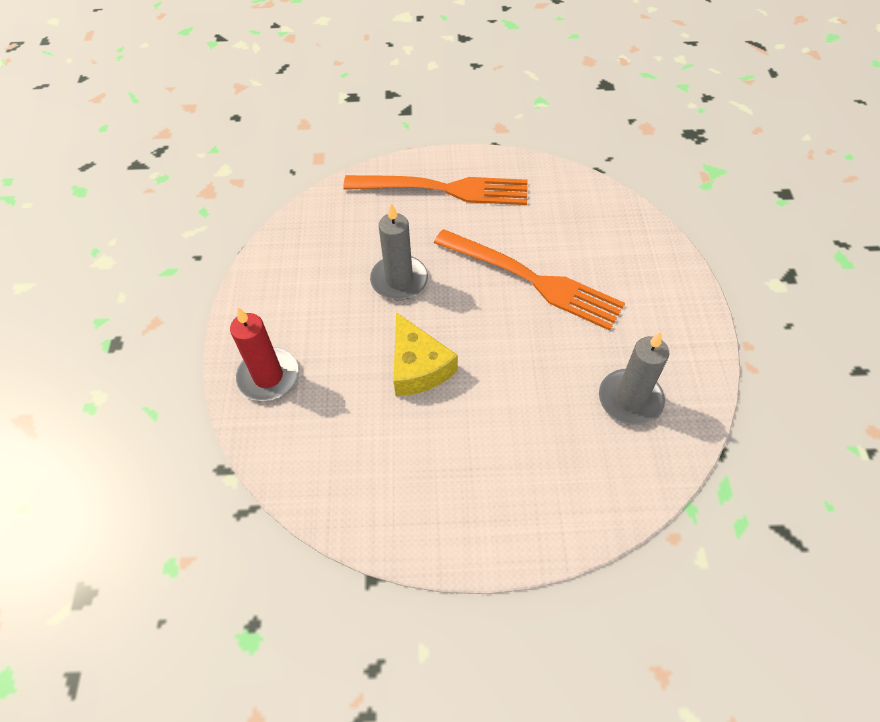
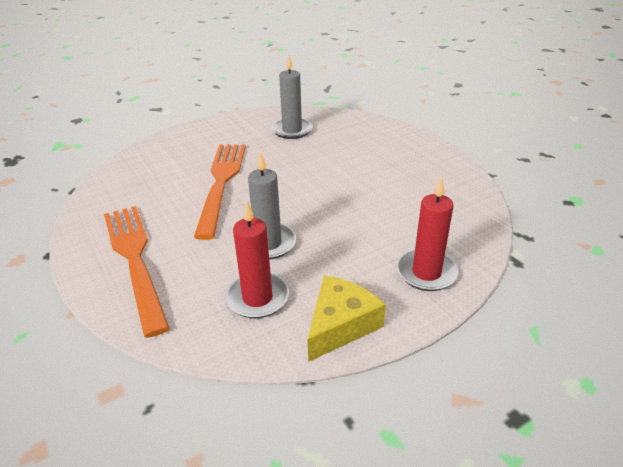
camera: 120 degrees left, 20 degrees down
yellow cheese [393,312,458,396] -> yellow cheese moved to [308,275,386,362]
none -> red candle [225,201,289,318]

